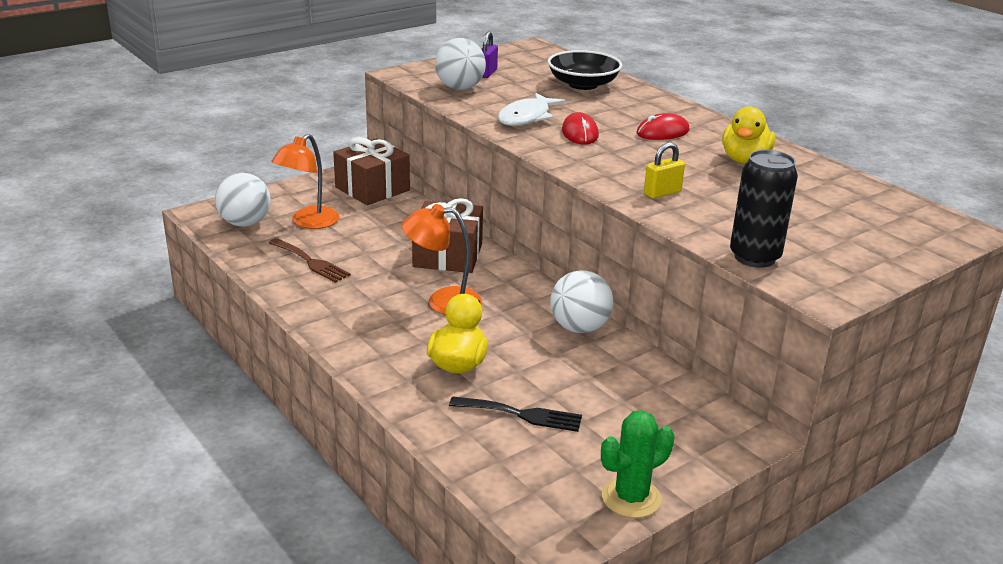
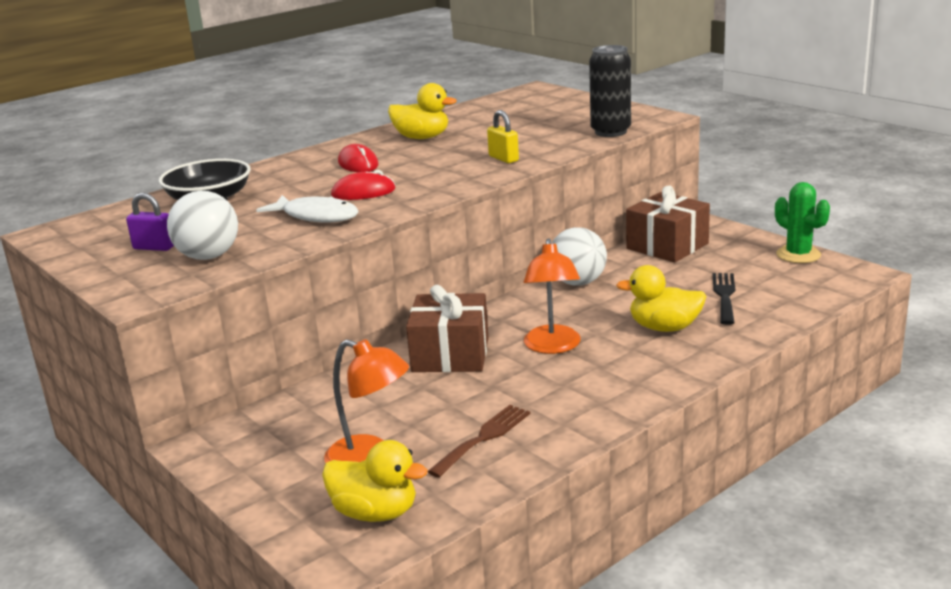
camera: 90 degrees left, 5 degrees down
white ball [215,173,271,227] -> yellow duck [322,440,428,522]
brown gift [333,137,410,205] -> brown gift moved to [626,185,710,262]

